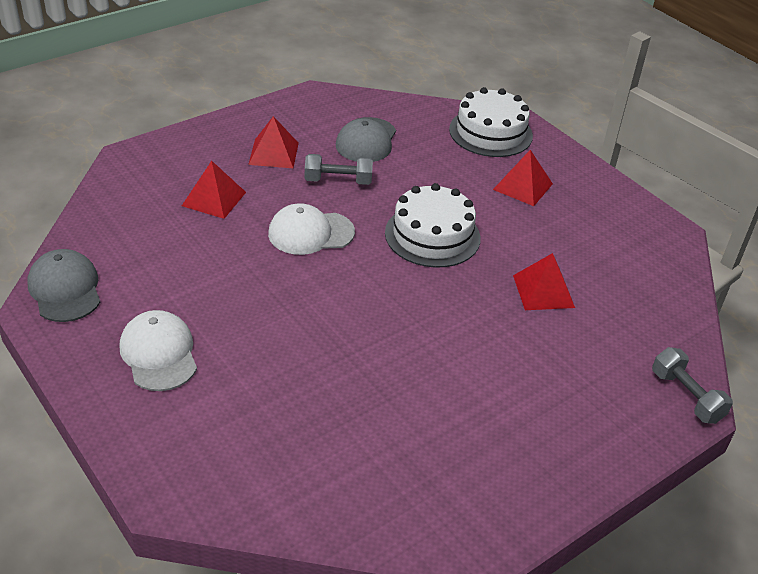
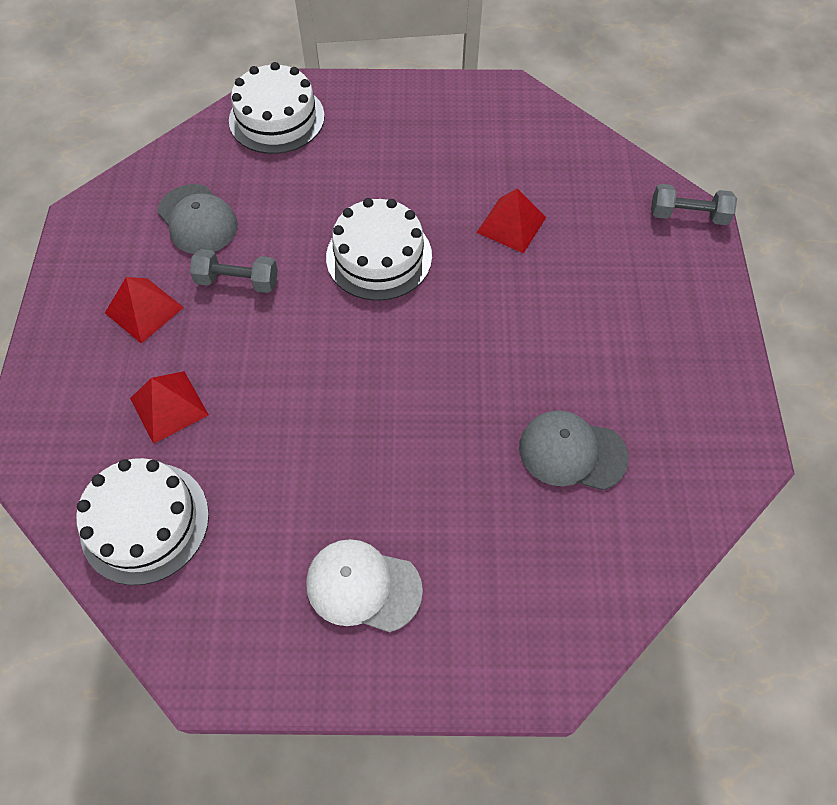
camera: 50 degrees left, 20 degrees up
grey cap [27,249,100,322] -> grey cap moved to [519,410,629,490]
white cap [268,203,355,255] -> none
grey dumbbell [305,154,373,185] -> grey dumbbell turned 60 degrees clockwise [190,249,278,293]
red pyramid [493,150,553,206] -> none
none -> white cake [76,458,209,585]

